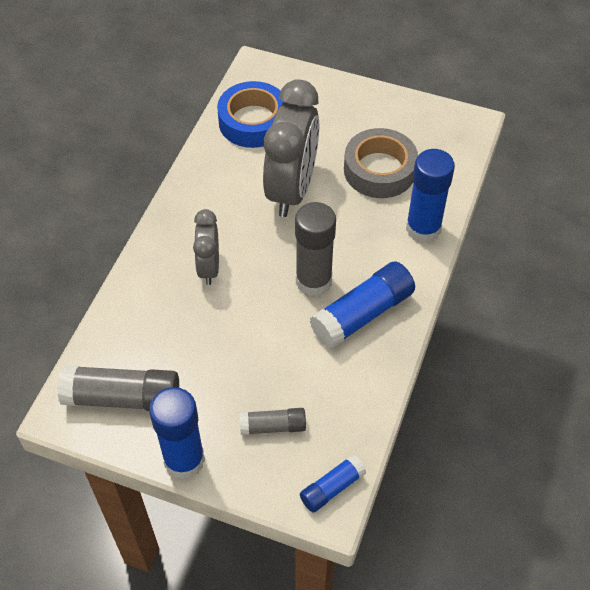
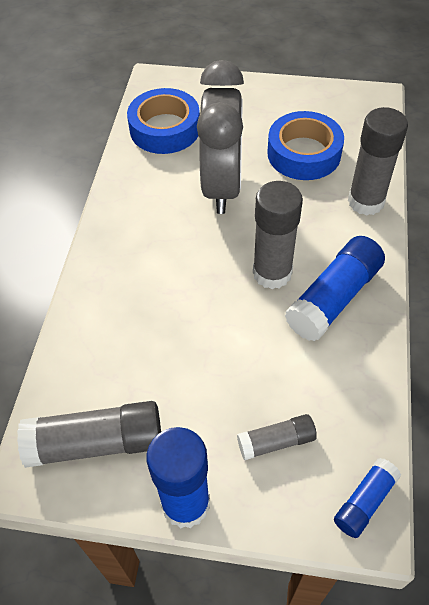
camera: 10 degrees left, 0 degrees up
grey clock [193,209,219,285] -> none
grey tape [344,128,418,198] -> blue tape [267,111,344,180]
blue glue stick [406,149,455,243] -> grey glue stick [348,107,408,216]

